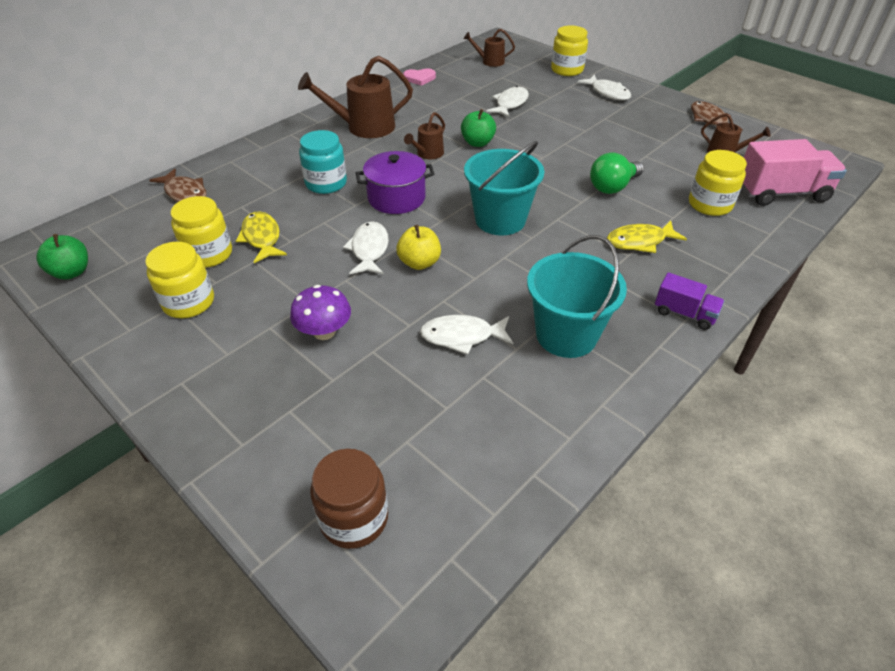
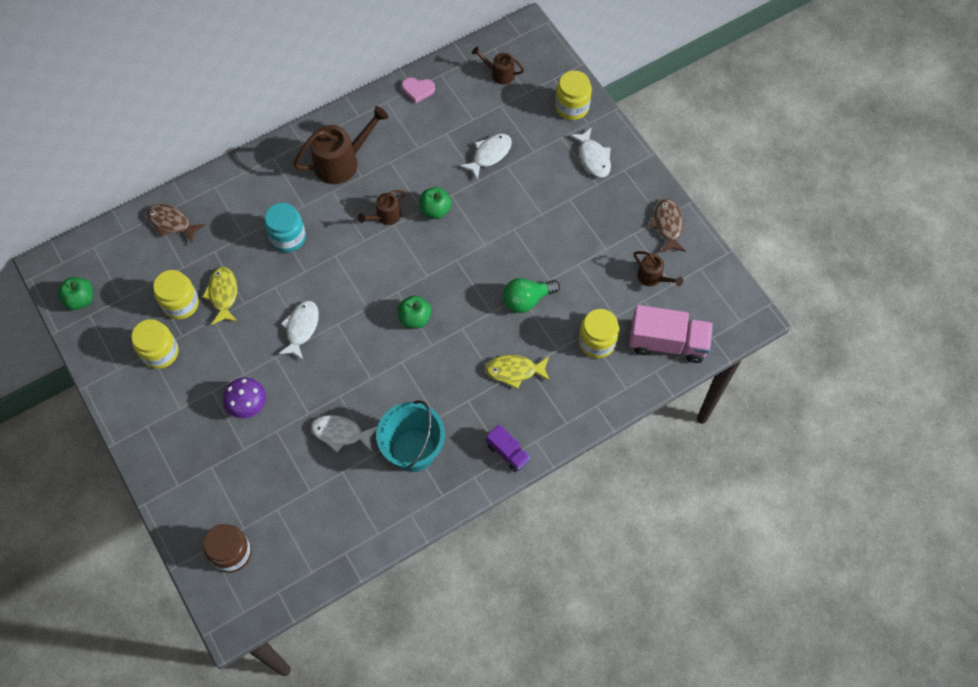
camera: 15 degrees right, 20 degrees up
brown fish [149,168,207,202] -> brown fish turned 150 degrees clockwise [146,204,205,244]
brown watering can [298,56,413,138] -> brown watering can turned 150 degrees clockwise [293,106,388,184]
purple pot [356,151,434,214] -> none
yellow apple [396,225,441,270] -> none
turquoise bucket [464,141,544,235] -> green apple [397,295,432,329]

